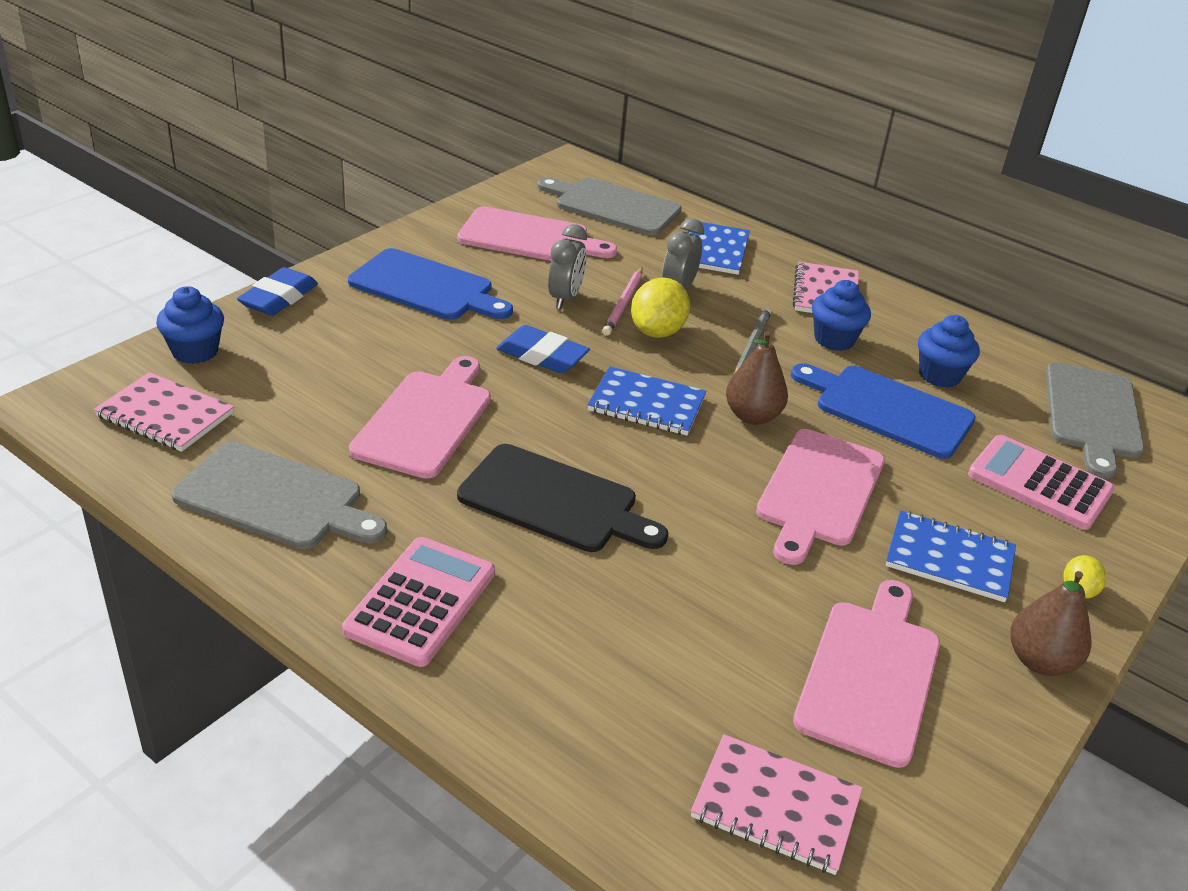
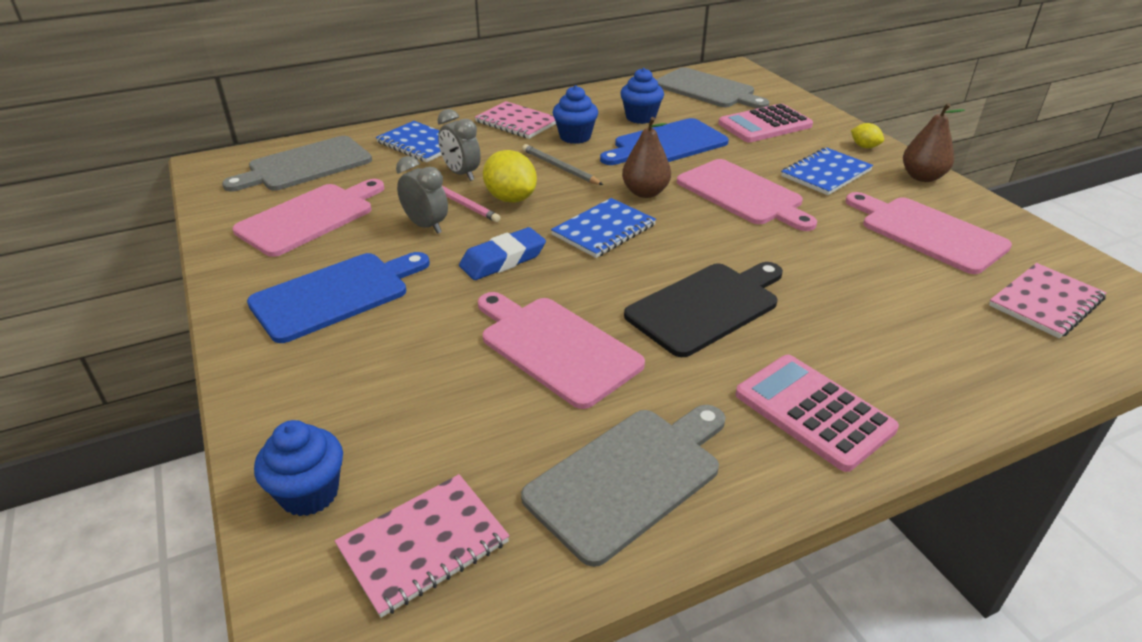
camera: 60 degrees left, 0 degrees up
blue eraser [237,267,318,316] -> none

